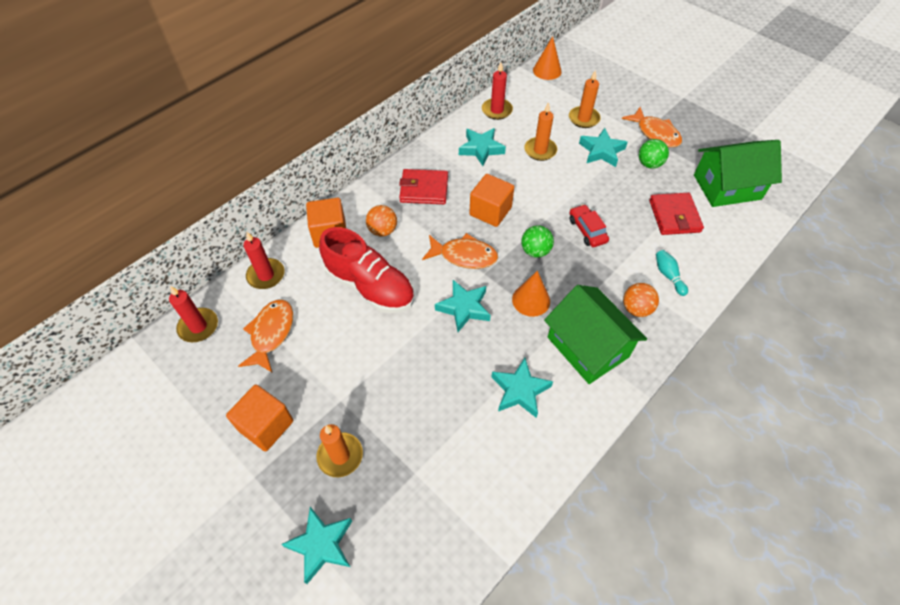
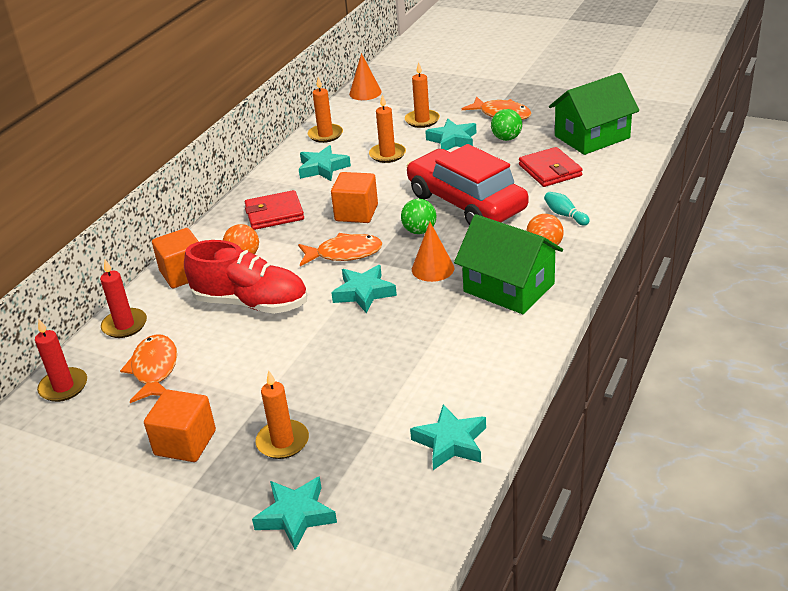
camera: 15 degrees left, 20 degrees down
red candle [482,63,513,120] -> orange candle [308,77,343,143]
turquoise star [492,358,553,418] -> turquoise star moved to [410,404,486,470]
red car [569,204,609,247] -> red car [406,144,529,225], size x2.38

